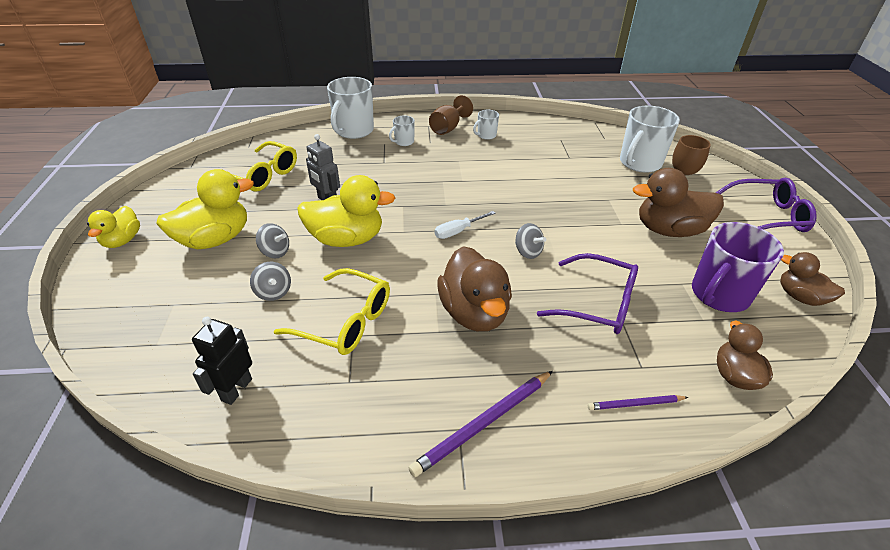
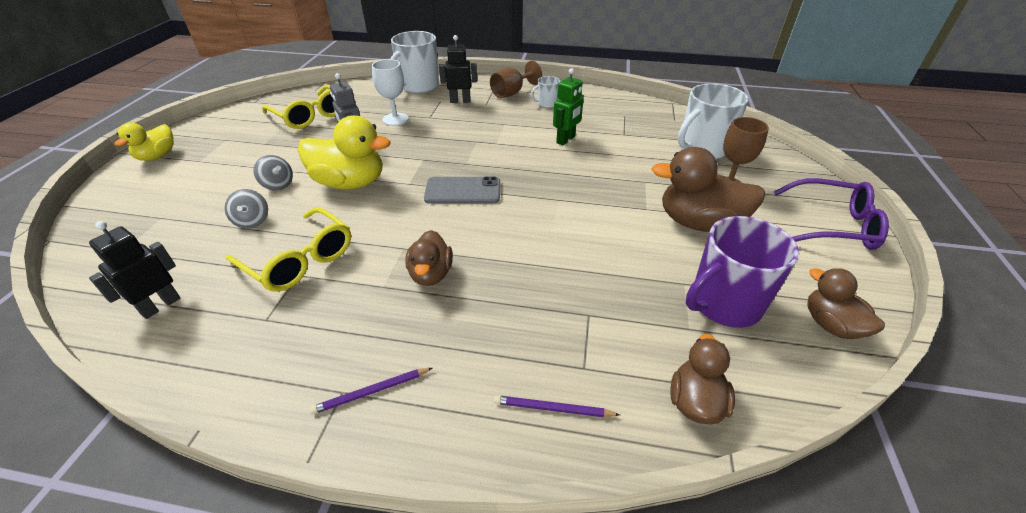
camera: 15 degrees right, 0 degrees up
yellow duck [156,169,254,249] -> none
white mug [389,116,415,146] -> black robot [439,35,477,103]
purple pencil [408,371,553,477] -> purple pencil [310,368,432,415], size x0.57
white screwdriver [435,211,496,239] -> grey phone [424,176,500,204]
brown duck [437,246,512,331] -> brown duck [405,230,453,286], size x0.60
grey spinning top [515,223,546,259] -> none
purple glasses [537,253,638,334] -> none
none -> white goblet [372,59,409,126]
none -> green robot [553,68,584,146]

